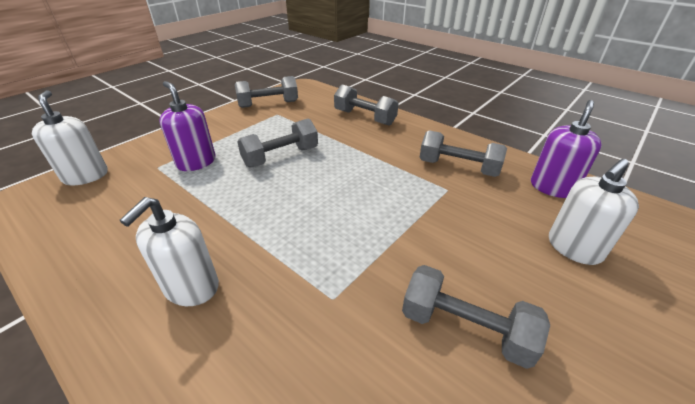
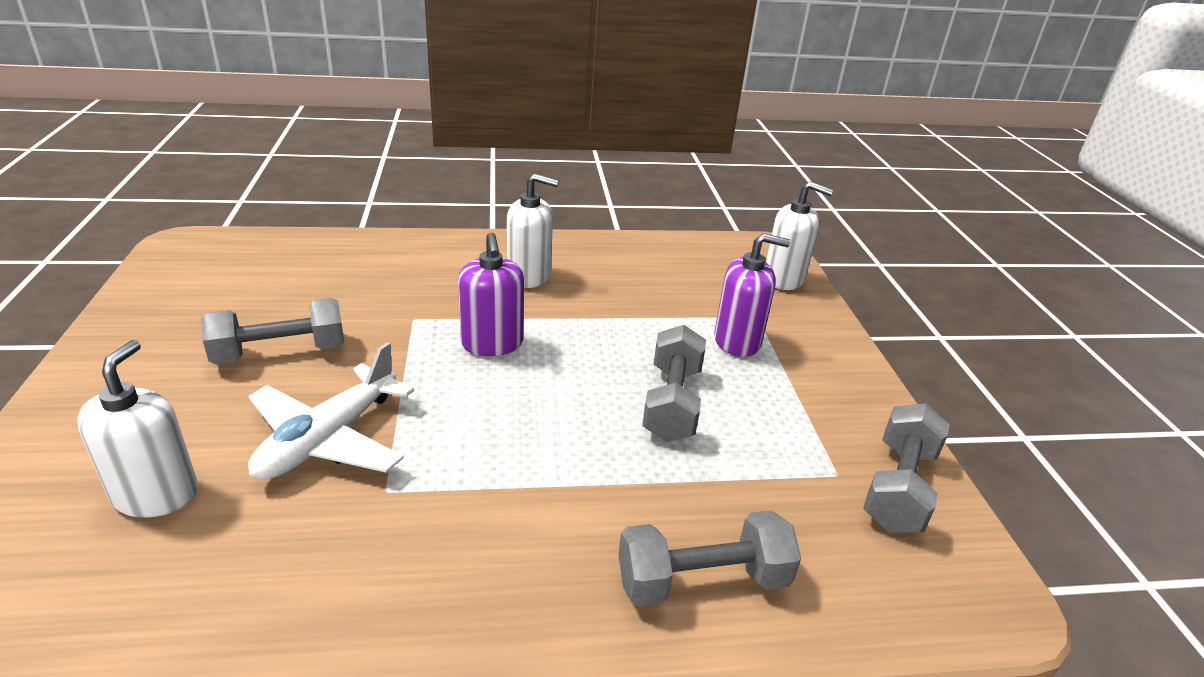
camera: 130 degrees right, 5 degrees down
white soap dispenser [120,197,219,306] -> white soap dispenser turned 120 degrees clockwise [507,174,559,288]
grey dumbbell [419,130,507,177] -> none
purple soap dispenser [531,100,602,198] -> purple soap dispenser moved to [458,232,524,356]
none -> white plane [248,342,414,480]

